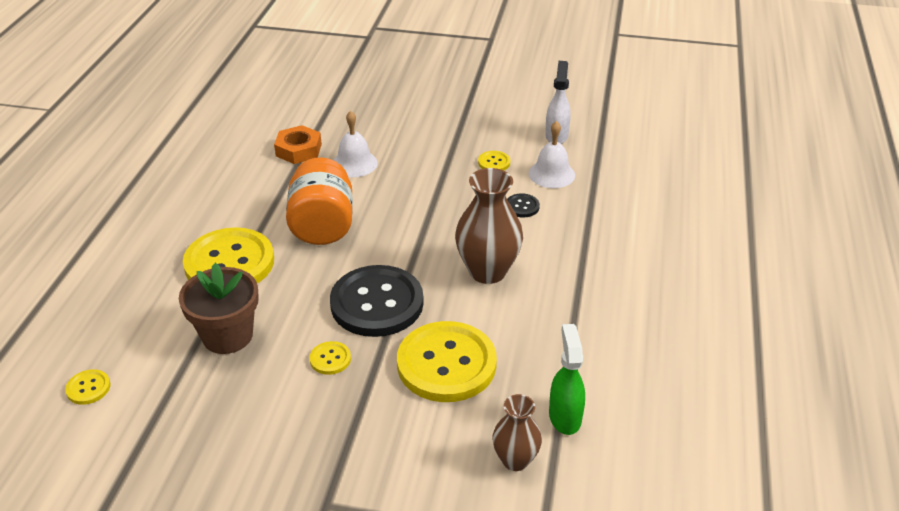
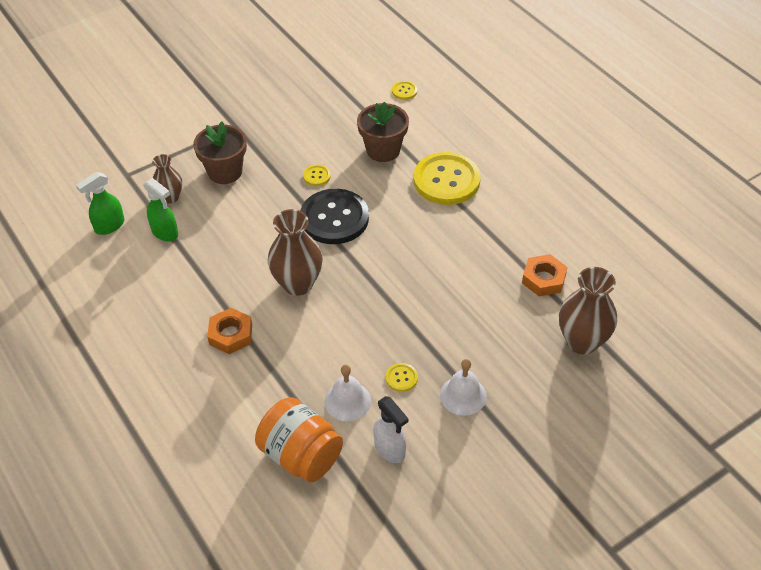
camera: 135 degrees right, 10 degrees up
orange jar [286,157,353,245] -> orange jar moved to [255,397,343,482]
white bell [334,111,378,177] -> white bell moved to [440,359,487,416]
yellow button [397,321,497,402] -> none
black button [507,193,540,218] -> none
none -> green spray bottle [76,172,124,235]
none -> brown flower pot [193,121,247,184]
none -> orange nut [207,308,252,354]
none -> brown vase [559,267,617,355]

